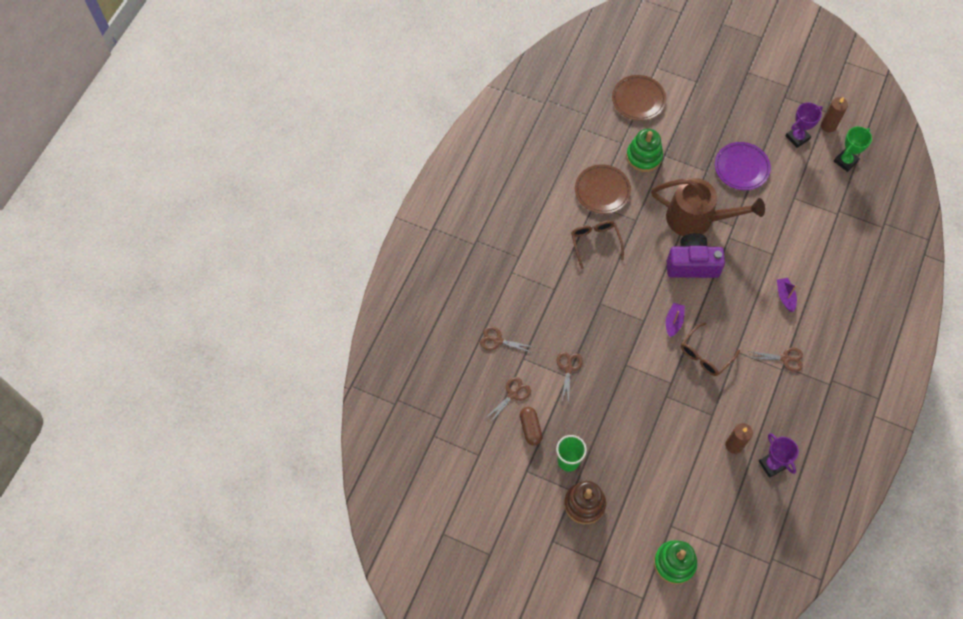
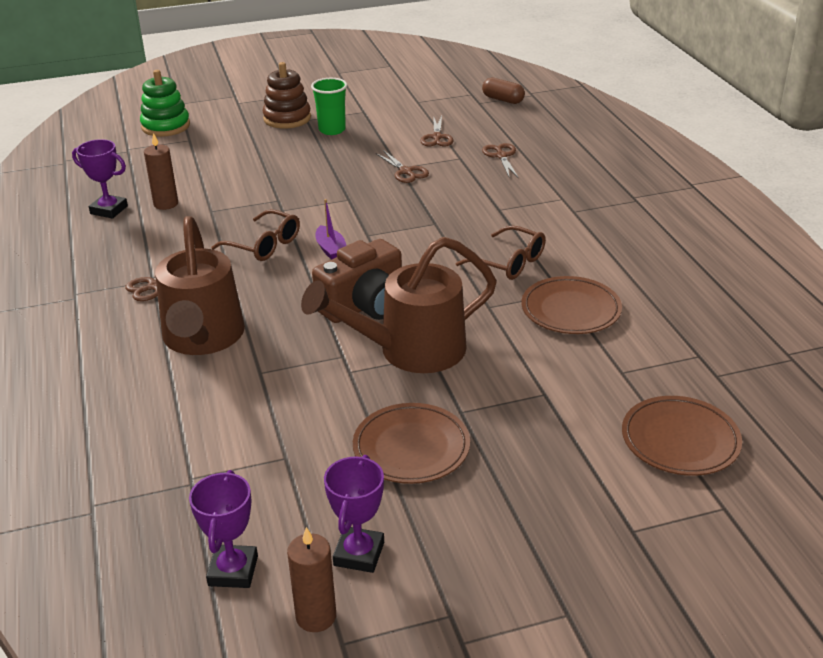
camera: 140 degrees right, 30 degrees down
brown scissors [480,327,533,353] -> brown scissors turned 75 degrees counterclockwise [482,143,518,177]
brown capsule [520,407,543,446] -> brown capsule moved to [482,77,525,104]
green stacking toy [626,129,663,172] -> none
purple camera [667,233,725,278] -> brown camera [312,239,402,323]
brown glasses [681,323,740,376] -> brown glasses turned 120 degrees clockwise [211,209,300,261]
purple plate [715,142,771,190] -> brown plate [353,403,470,484]
purple boat [777,278,797,312] -> brown watering can [155,216,245,355]
green trophy [834,127,872,172] -> purple trophy [189,470,258,588]

